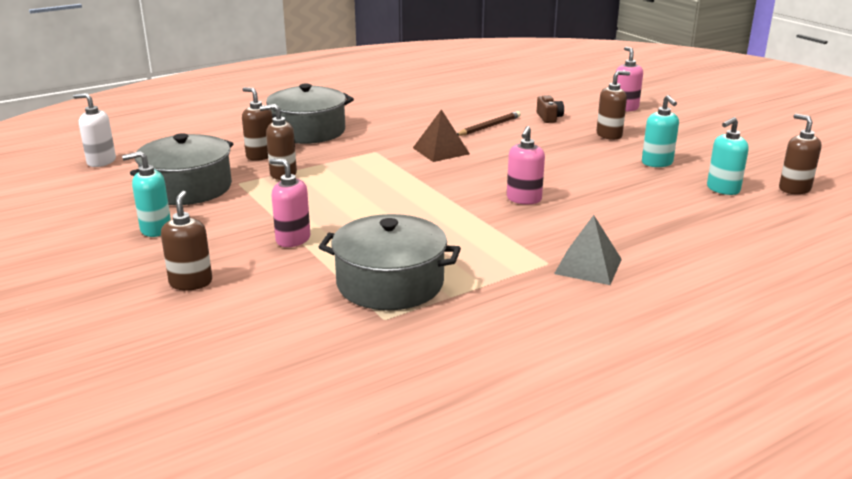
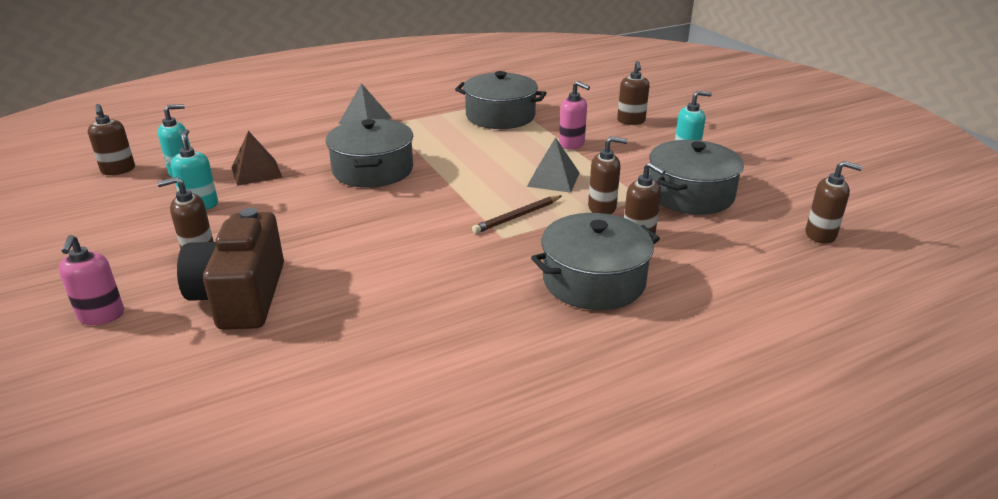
camera: 175 degrees left, 5 degrees up
white soap dispenser [73,93,116,167] -> brown soap dispenser [806,161,863,244]
brown pyramid [413,109,470,162] -> brown pyramid moved to [232,131,283,186]
brown pencil [457,111,521,136] -> brown pencil moved to [472,196,561,234]
pink soap dispenser [507,126,545,204] -> grey pot [326,119,413,188]
brown camera [537,95,564,123] -> brown camera [177,208,284,330], size x2.44
none -> grey pyramid [527,137,580,193]

